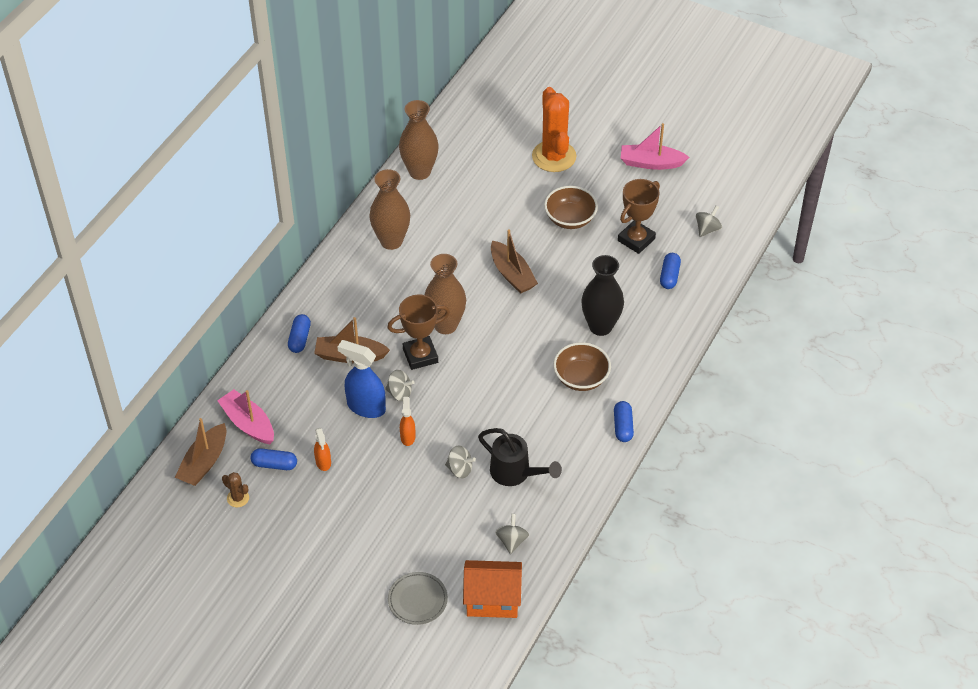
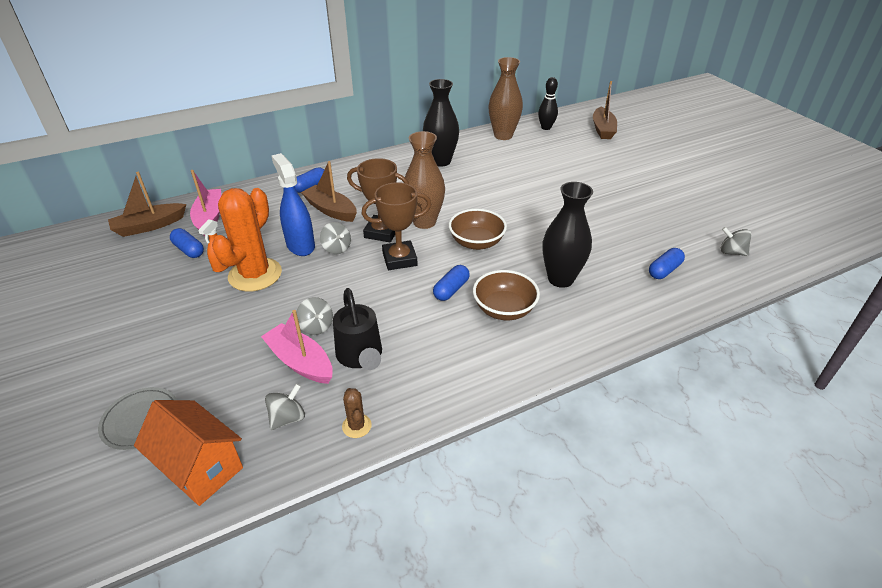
camera: 35 degrees right, 10 degrees down
brown cactus [222,472,249,507] -> brown cactus moved to [342,388,372,438]
brown vase [369,169,410,250] -> black vase [423,79,459,167]
orange spray bottle [400,397,416,446] -> none
brown boat [491,229,538,294] -> brown boat moved to [593,81,617,139]
orange cactus [532,87,576,172] -> orange cactus moved to [212,188,282,291]
brown bowl [544,186,598,229] -> brown bowl moved to [448,209,507,250]
blue capsule [614,401,634,442] -> blue capsule moved to [433,265,470,301]
brown trophy [618,179,660,254] -> brown trophy moved to [362,182,431,270]
pink boat [621,123,690,170] -> pink boat moved to [261,310,333,384]
grey spinning top [696,206,722,237] -> grey spinning top turned 135 degrees counterclockwise [721,227,752,256]
none -> black bowling pin [538,77,558,130]

